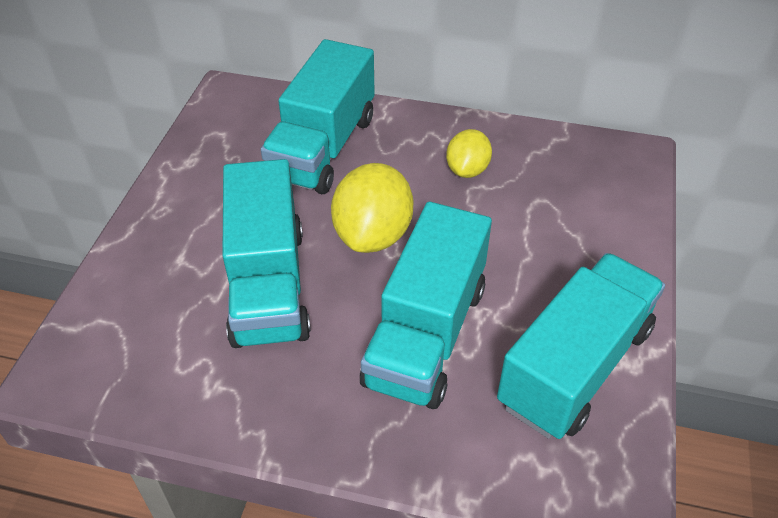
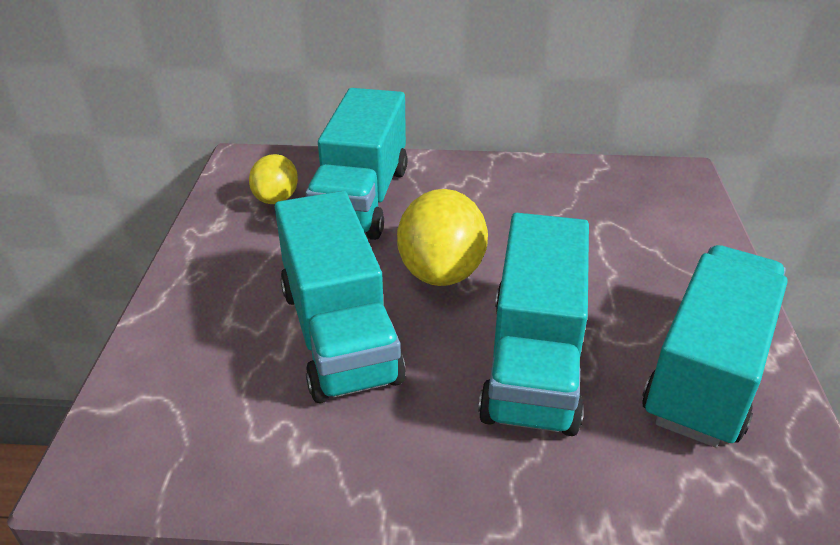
camera: 10 degrees left, 10 degrees down
yellow lemon [446,129,492,178] -> yellow lemon moved to [249,154,298,204]

